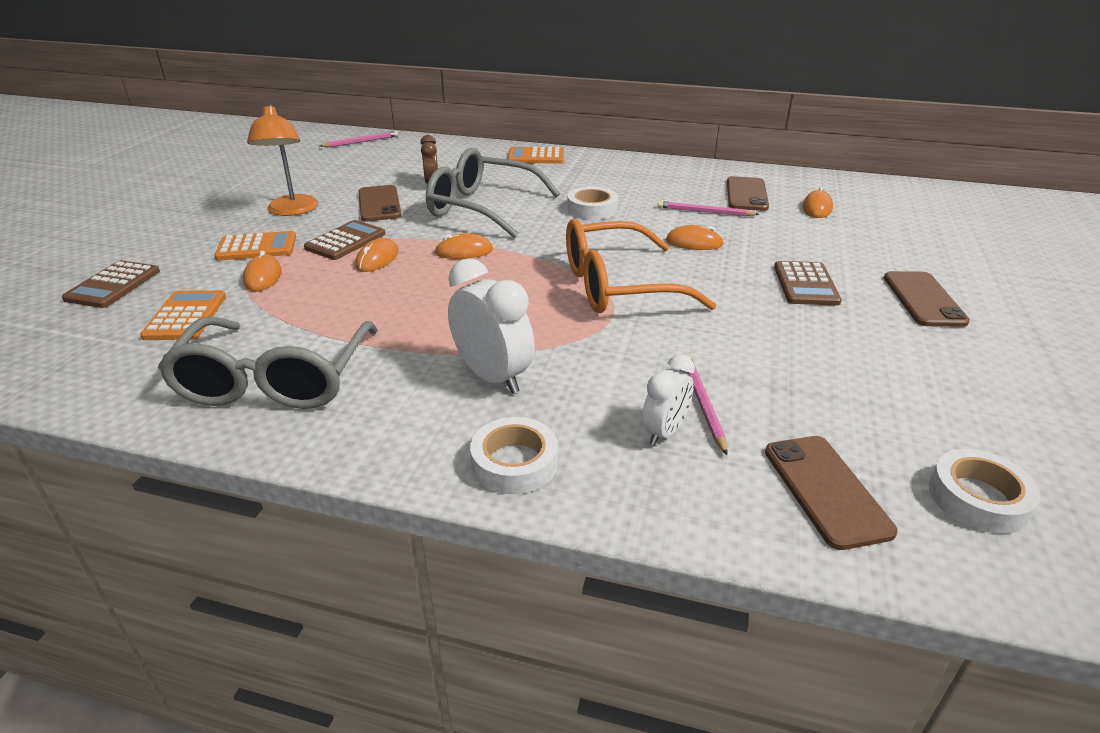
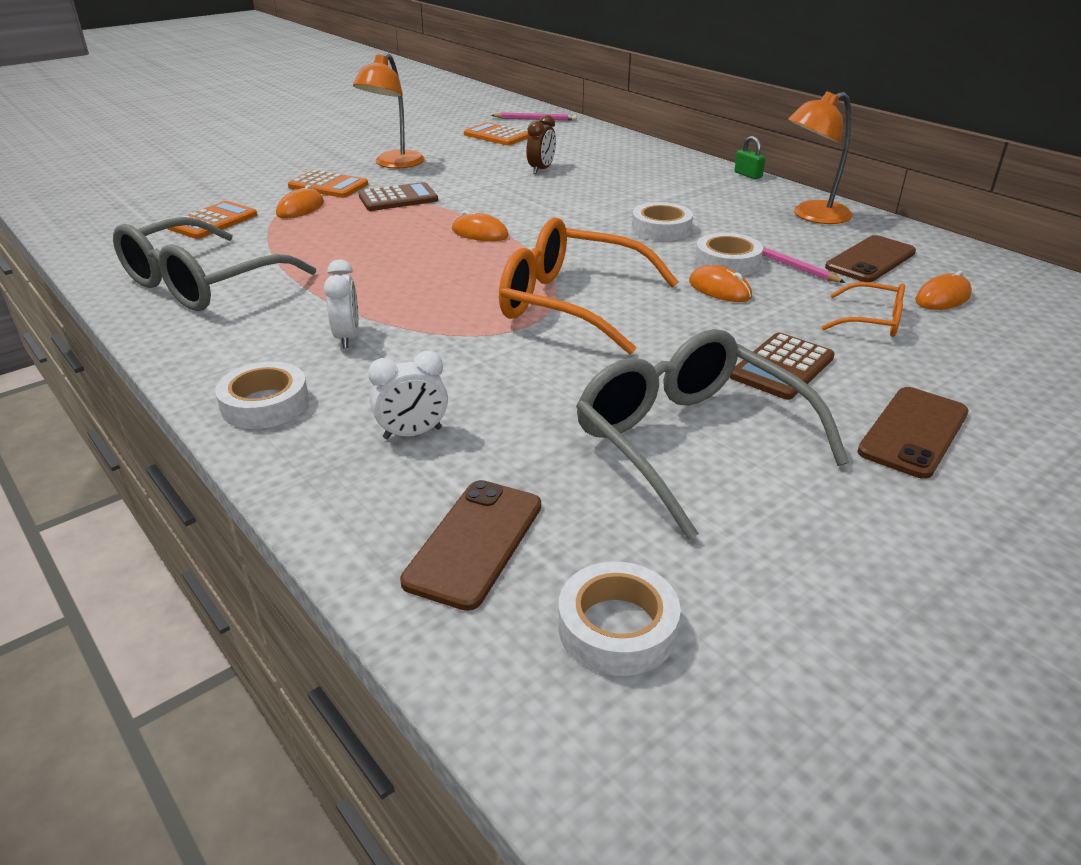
camera: 35 degrees right, 0 degrees up
brown calculator [62,260,160,308] -> none
orange mouse [355,238,399,272] -> none
brown phone [359,185,402,222] -> none
grey glasses [426,148,560,238] -> grey glasses moved to [576,329,849,540]
white clock [448,258,535,394] -> white clock [324,259,359,348], size x0.62
orange calculator [507,147,564,163] -> orange calculator moved to [464,122,529,146]
pink pencil [686,355,727,455] -> none
none -> white tape [695,233,763,276]
none -> green padlock [734,136,766,179]
none -> orange lamp [788,91,853,224]
none -> orange glasses [822,282,905,337]

